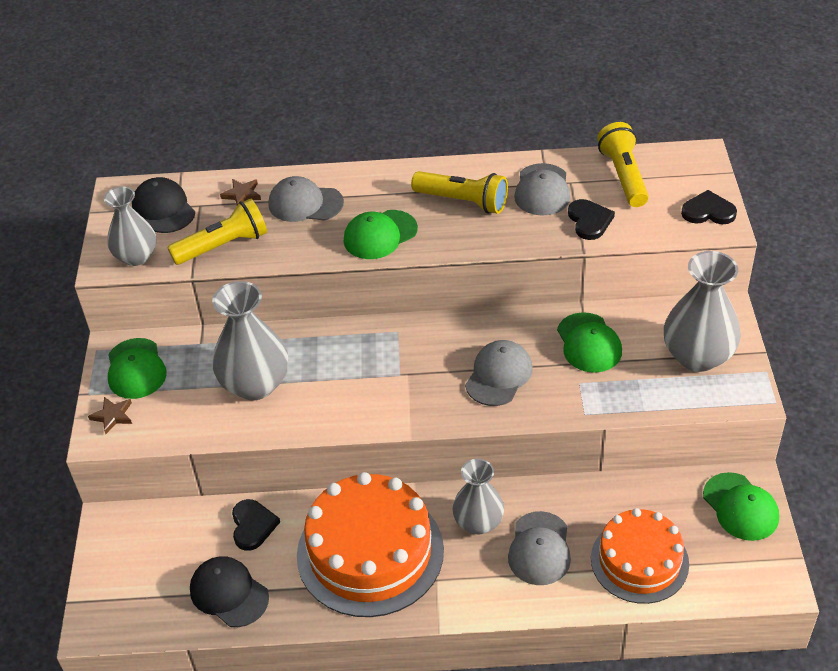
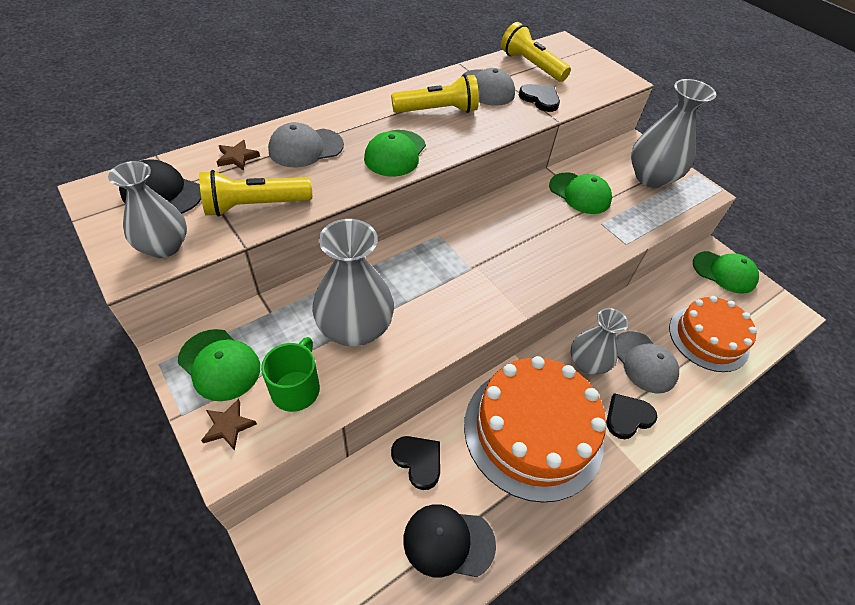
camera: 40 degrees left, 5 degrees up
yellow flashlight [167,198,267,265] -> yellow flashlight turned 135 degrees counterclockwise [199,170,312,217]
grey cap [465,340,533,406] -> none
black heart [681,190,737,224] -> black heart moved to [606,393,657,439]
none -> green mug [261,337,320,412]

